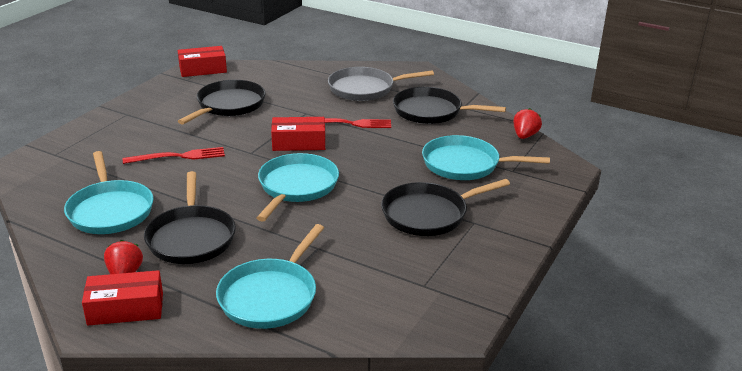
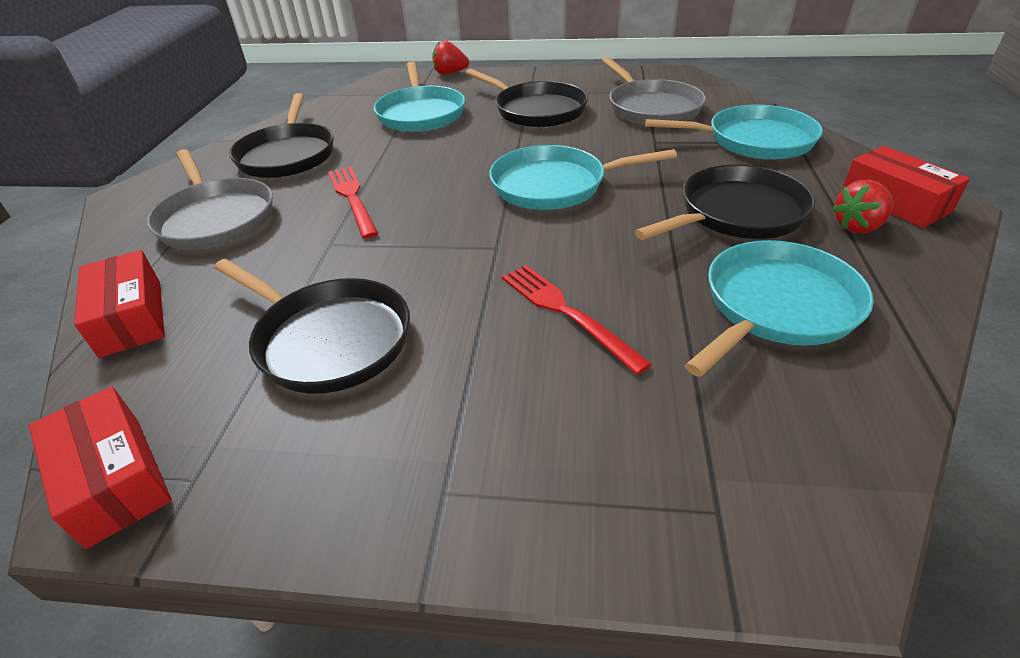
camera: 110 degrees left, 10 degrees up
black pan [178,80,266,125] -> black pan turned 150 degrees counterclockwise [214,259,410,394]
red box [271,117,325,151] -> red box moved to [74,250,165,358]
red strawberry [513,108,542,139] -> red strawberry moved to [432,40,469,75]
none -> grey pan [602,57,706,125]

